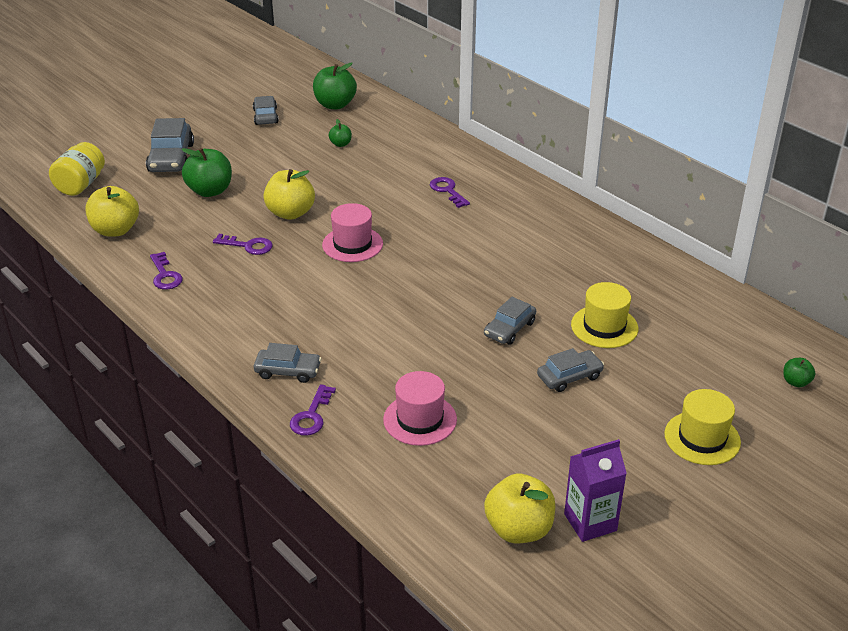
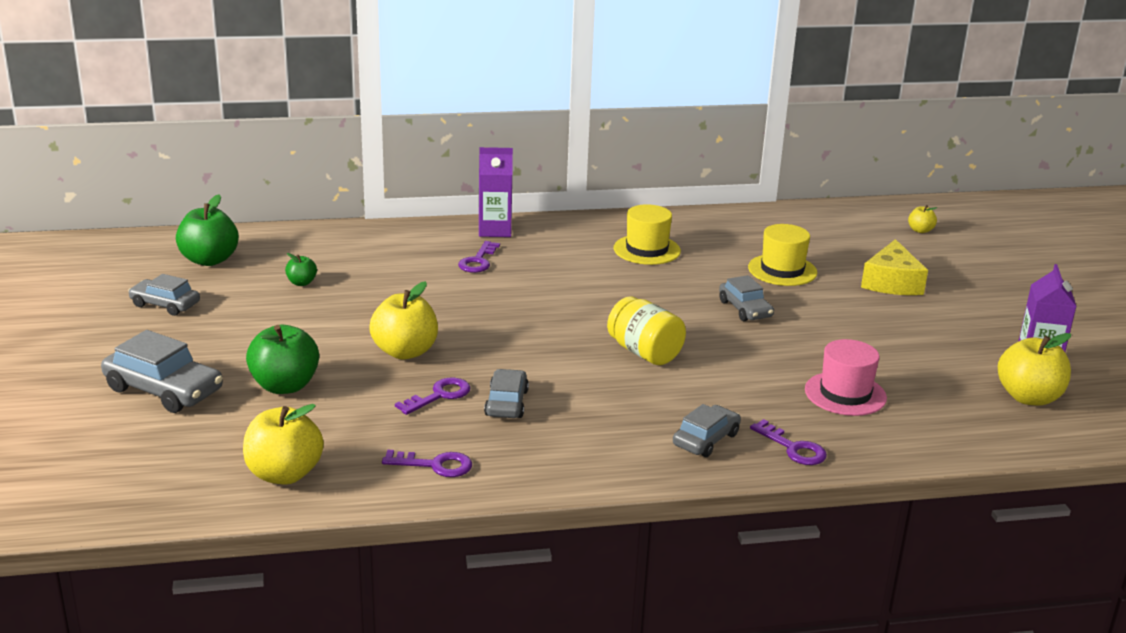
camera: 60 degrees left, 10 degrees down
yellow jar [49,142,105,196] -> yellow jar moved to [607,296,686,365]
pink hat [322,203,383,262] -> none
purple key [430,177,470,208] -> purple key turned 75 degrees counterclockwise [458,241,500,273]
grey car [537,348,604,392] -> grey car moved to [484,369,529,418]
yellow hat [664,389,741,465] -> yellow hat moved to [614,204,681,265]
green apple [783,358,815,387] -> yellow apple [908,205,937,233]
none -> purple carton [479,147,513,237]
none -> yellow cheese [861,239,928,295]

